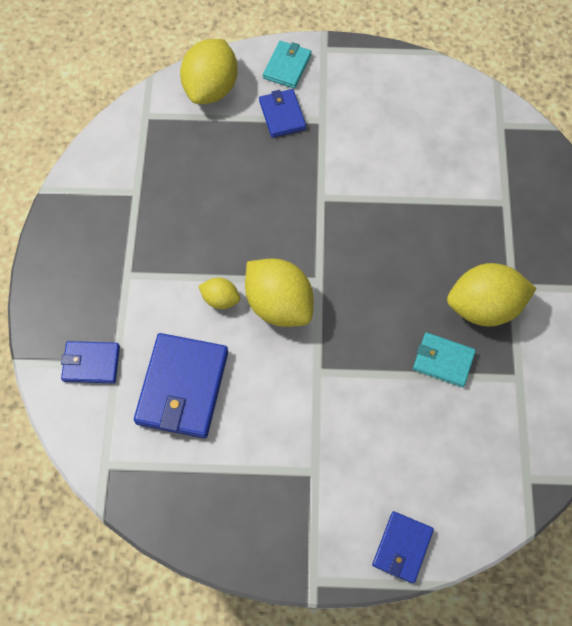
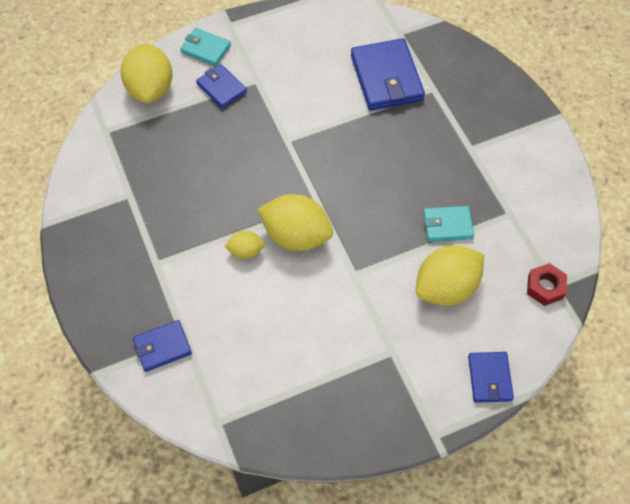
camera: 25 degrees left, 5 degrees down
blue wallet [134,333,228,438] -> blue wallet moved to [351,38,425,111]
turquoise wallet [263,41,312,89] -> turquoise wallet turned 60 degrees counterclockwise [180,28,231,67]
yellow lemon [447,263,537,326] -> yellow lemon moved to [416,245,484,306]
none -> red nut [527,263,567,306]

